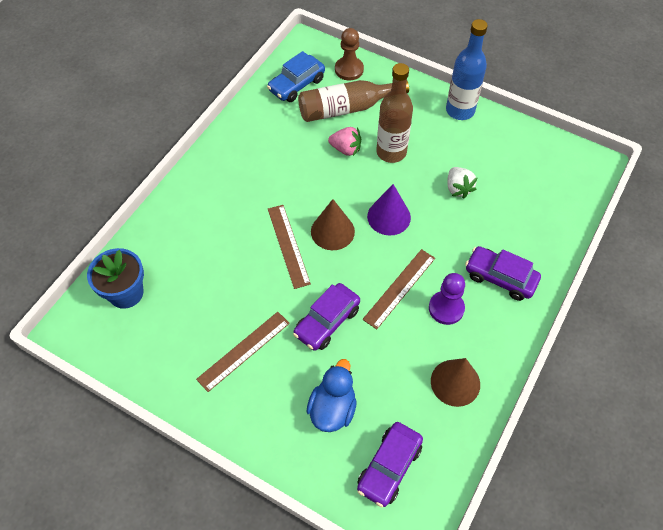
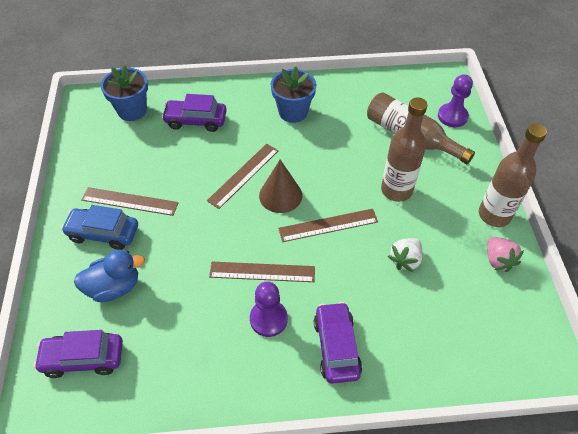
camera: 55 degrees right, 5 degrees down
blue car [267,51,325,102] -> blue car moved to [61,205,138,250]
purple car [293,283,360,351] -> purple car moved to [162,94,227,132]
pink strawberry [328,127,361,156] -> pink strawberry moved to [488,237,524,272]
brown pawn [335,28,364,81] -> purple pawn [438,74,473,127]
purple cone [367,184,411,236] -> brown ruler [278,209,378,242]
brown cone [431,358,480,407] -> none
blue bottle [446,19,488,120] -> brown bottle [479,123,547,227]
none -> blue flower pot [271,66,317,123]

